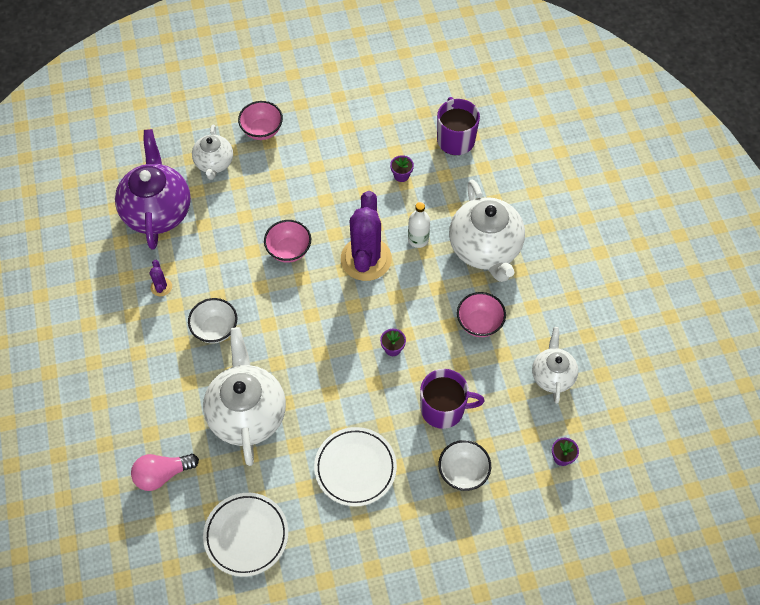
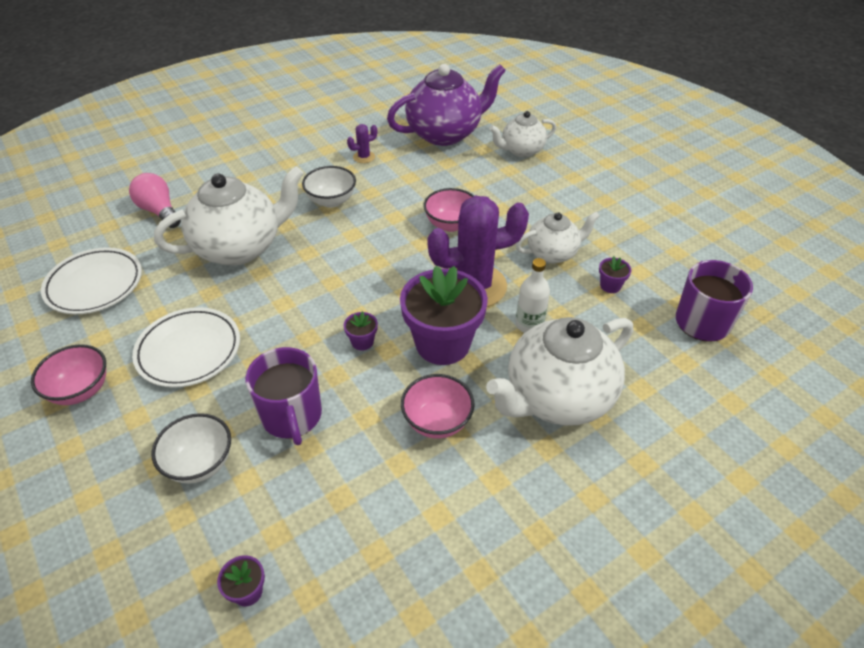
camera: 70 degrees right, 15 degrees down
pink bowl [238,101,283,140] -> pink bowl moved to [31,344,106,405]
white teapot [532,327,578,404] -> white teapot moved to [516,211,600,263]
none -> purple flower pot [400,266,488,365]

